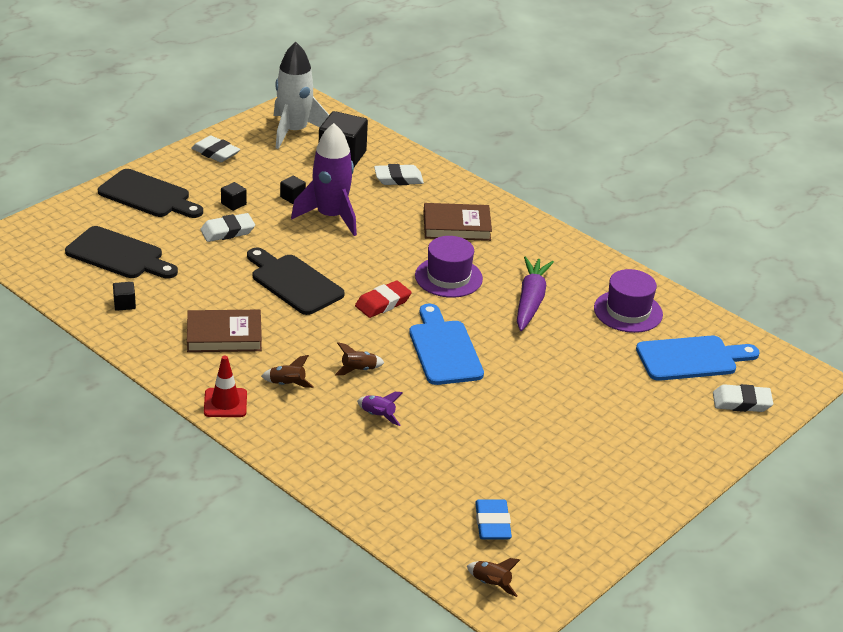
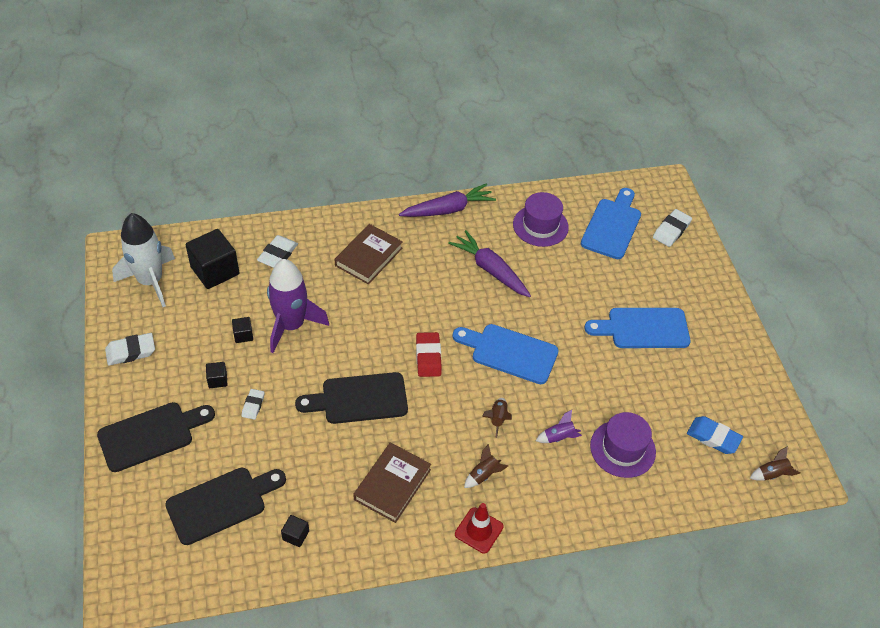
camera: 55 degrees left, 15 degrees up
white eraser [200,213,255,242] -> white eraser [242,389,265,420], size x0.62
purple hat [415,236,483,298] -> purple hat moved to [590,412,656,478]
none -> purple carrot [399,183,496,217]
none -> blue cutting board [584,308,690,348]

